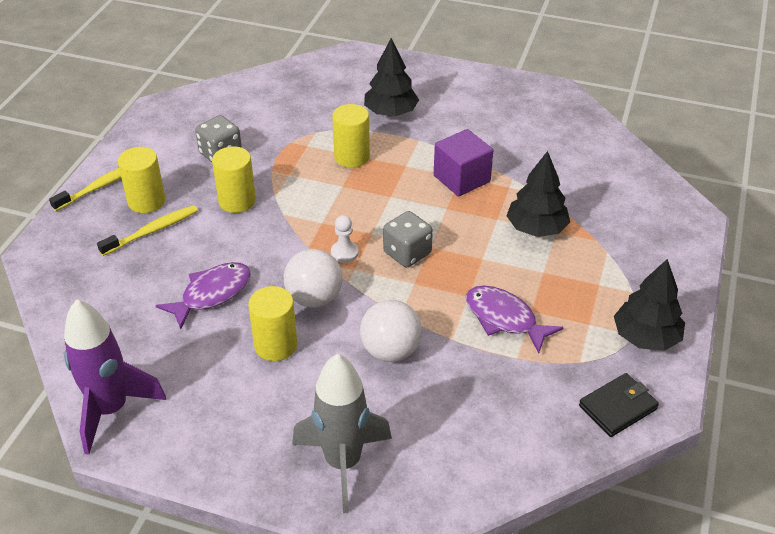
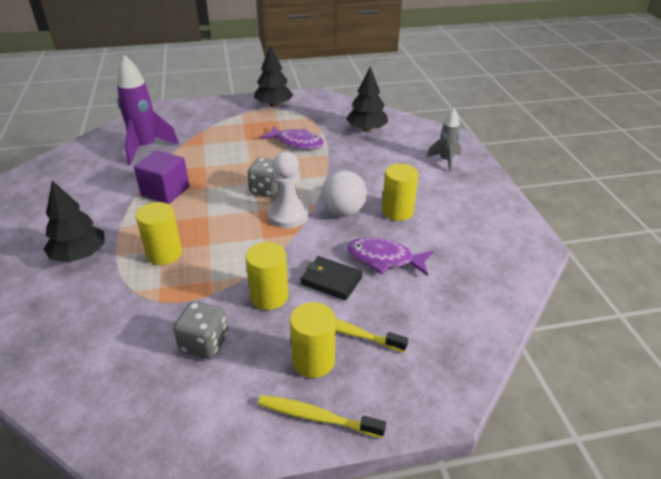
camera: 120 degrees left, 5 degrees down
purple rocket [64,299,166,455] -> purple rocket moved to [117,55,179,165]
grey rocket [292,354,392,513] -> grey rocket [427,108,461,172], size x0.59
white pawn [331,215,359,263] -> white pawn [267,152,309,228], size x1.83
white ball [360,300,422,362] -> none
purple fish [466,286,564,354] -> purple fish turned 75 degrees counterclockwise [260,125,324,150]
black tree [507,151,570,237] -> black tree moved to [346,67,388,132]
black wallet [579,373,659,437] -> black wallet moved to [300,256,363,300]

